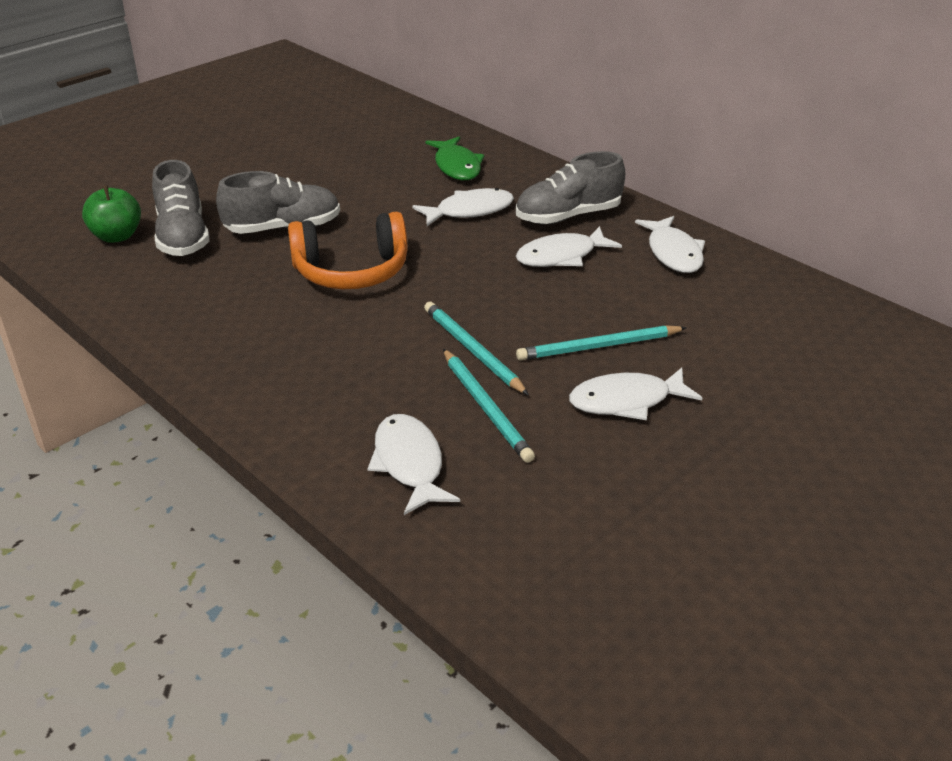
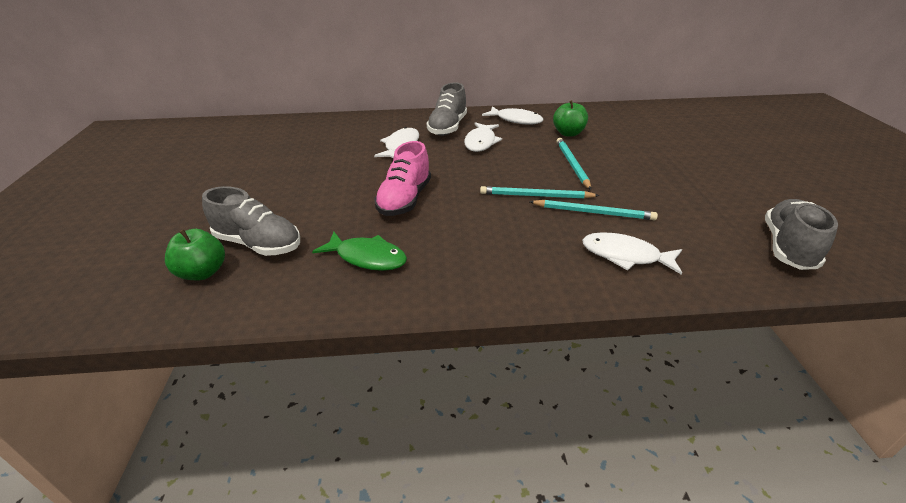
camera: 50 degrees left, 0 degrees up
grey shoe [216,171,340,234] -> grey shoe moved to [765,199,838,270]
orange headphones [288,212,408,289] -> pink shoe [374,141,431,216]
green fish [425,136,484,180] -> green fish moved to [312,232,407,271]
turquoise pencil [516,325,687,360] -> turquoise pencil turned 150 degrees clockwise [557,138,591,190]
white fish [569,368,702,420] -> none
none -> green apple [553,100,588,137]

